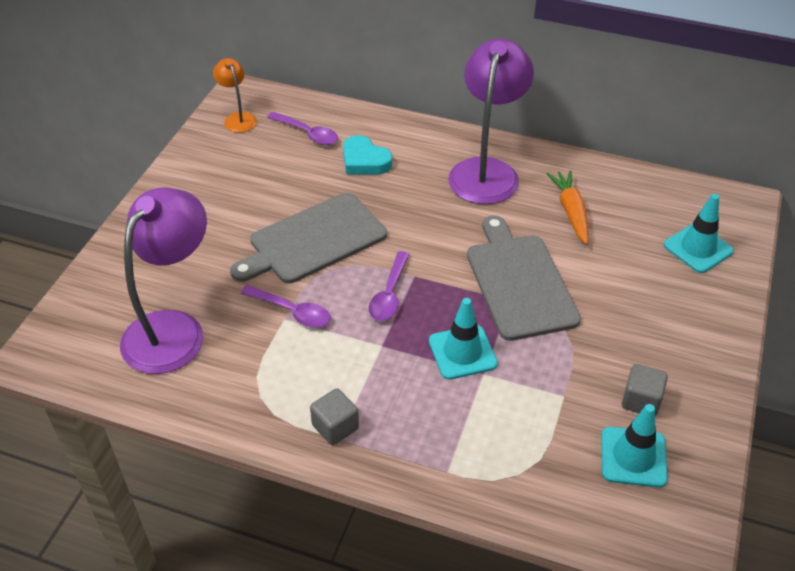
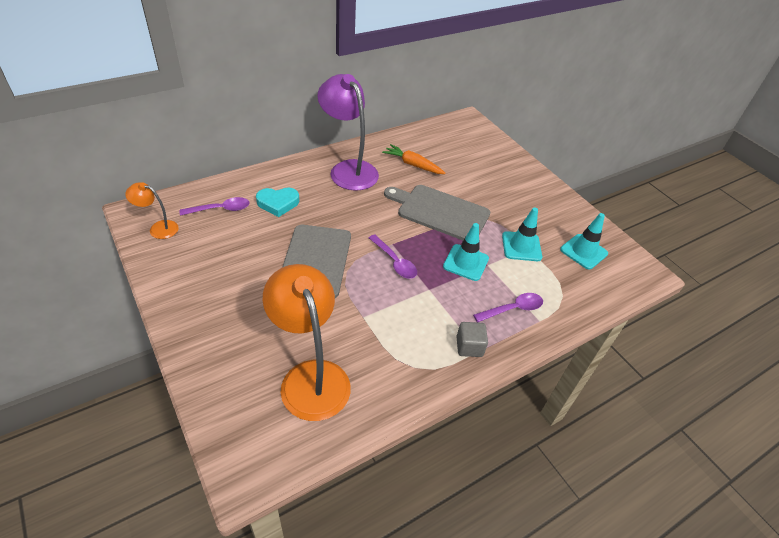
camera: 55 degrees left, 0 degrees up
purple lamp [120,188,207,374] -> orange lamp [262,264,351,421]
purple spoon [241,285,331,328] -> purple spoon moved to [473,293,543,322]
grey cube [622,364,668,416] -> none
turquoise traffic cone [664,194,734,273] -> turquoise traffic cone moved to [502,207,542,261]

